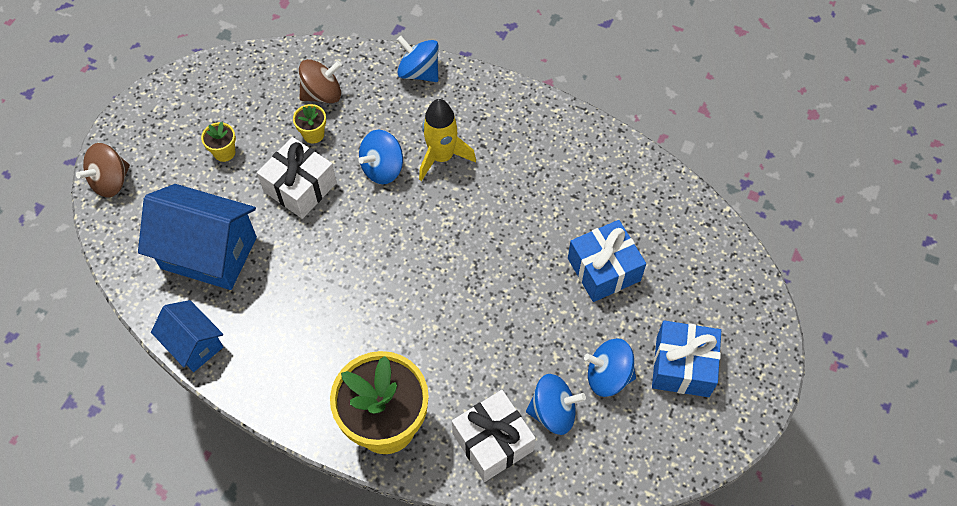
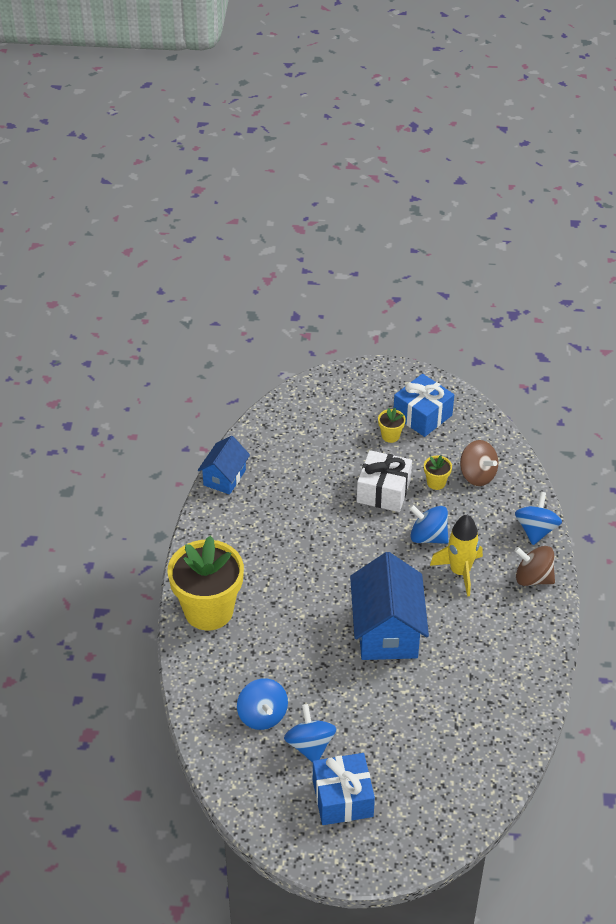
camera: 70 degrees right, 15 degrees down
brown spinning top [76,143,130,198] -> brown spinning top moved to [514,546,555,586]
blue house [138,184,257,290] -> blue house moved to [350,552,429,660]
white gift [452,390,536,482] -> none
blue gift [568,220,646,302] -> blue gift moved to [394,374,454,437]

